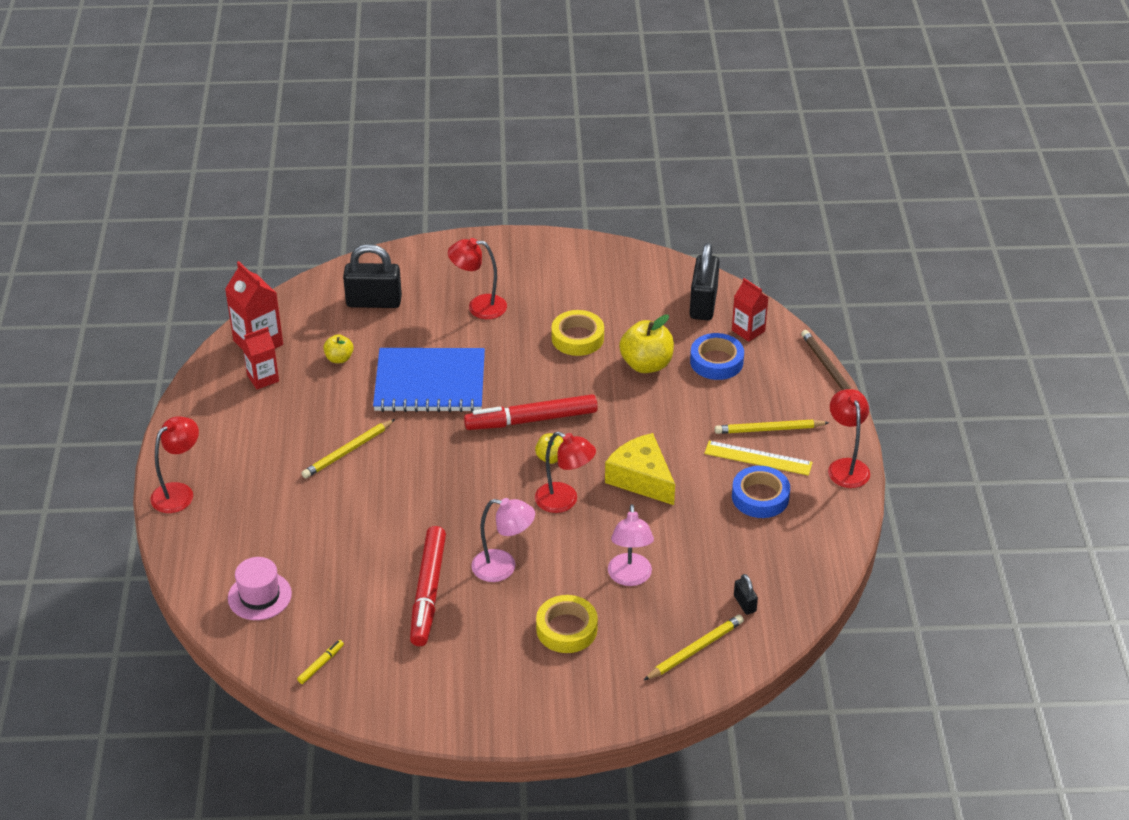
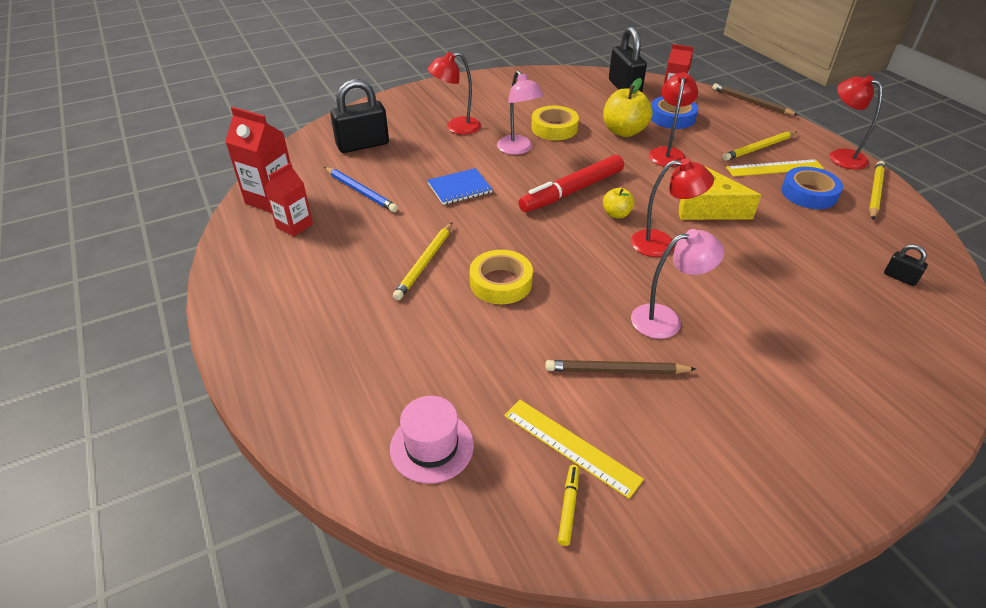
camera: 25 degrees left, 0 degrees up
red lamp [150,416,199,513] -> red lamp moved to [649,72,698,167]
yellow apple [323,334,354,363] -> blue pencil [324,167,398,212]
blue notebook [373,348,485,412] -> blue notebook [427,168,493,205], size x0.51
red marker [410,526,446,646] -> brown pencil [546,360,696,374]
yellow tape [536,595,598,653] -> yellow tape moved to [470,250,533,304]
pink lamp [608,504,654,586] -> pink lamp moved to [497,70,544,155]
yellow pencil [643,615,744,681] -> yellow pencil moved to [869,161,885,220]
none -> yellow ruler [504,400,644,499]

